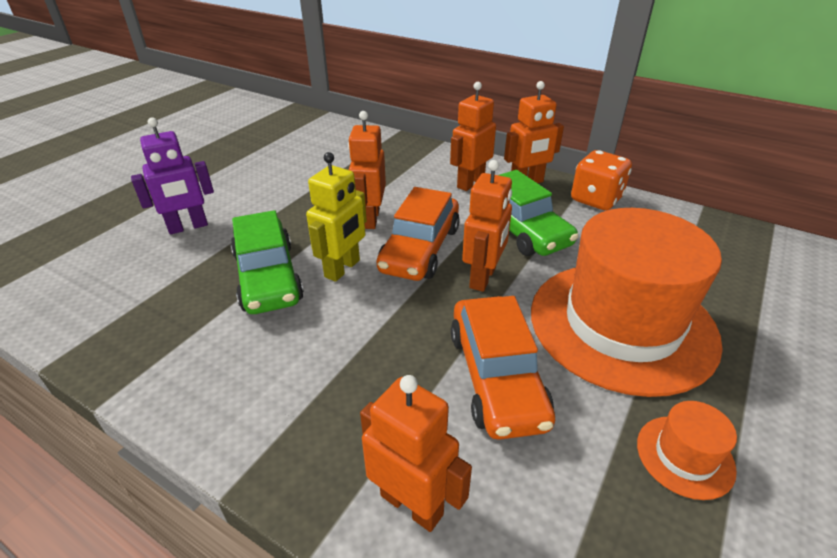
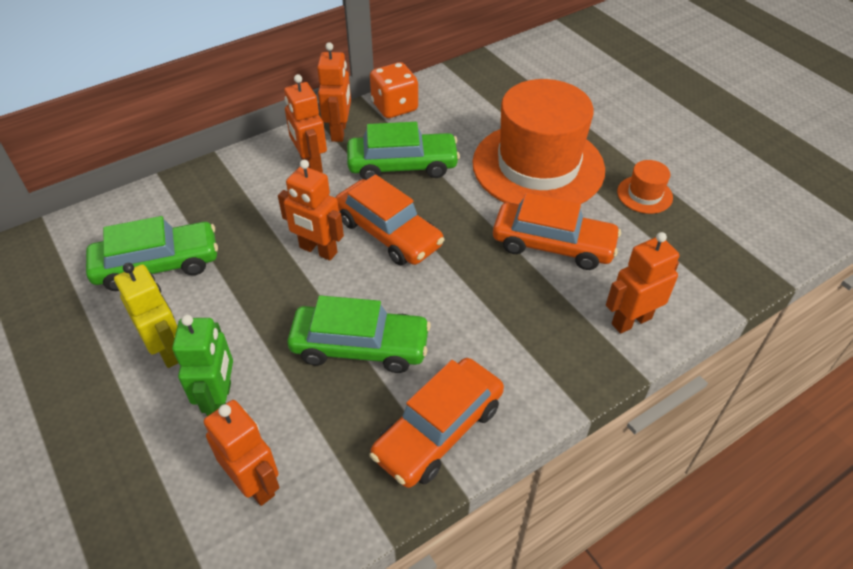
camera: 65 degrees left, 10 degrees up
purple robot [131,117,214,234] -> green robot [172,315,233,416]
yellow robot [306,152,367,282] -> yellow robot moved to [114,263,178,368]
orange robot [462,160,512,292] -> orange robot moved to [204,400,280,506]
none -> green car [86,216,218,291]
none -> orange car [370,358,504,488]

